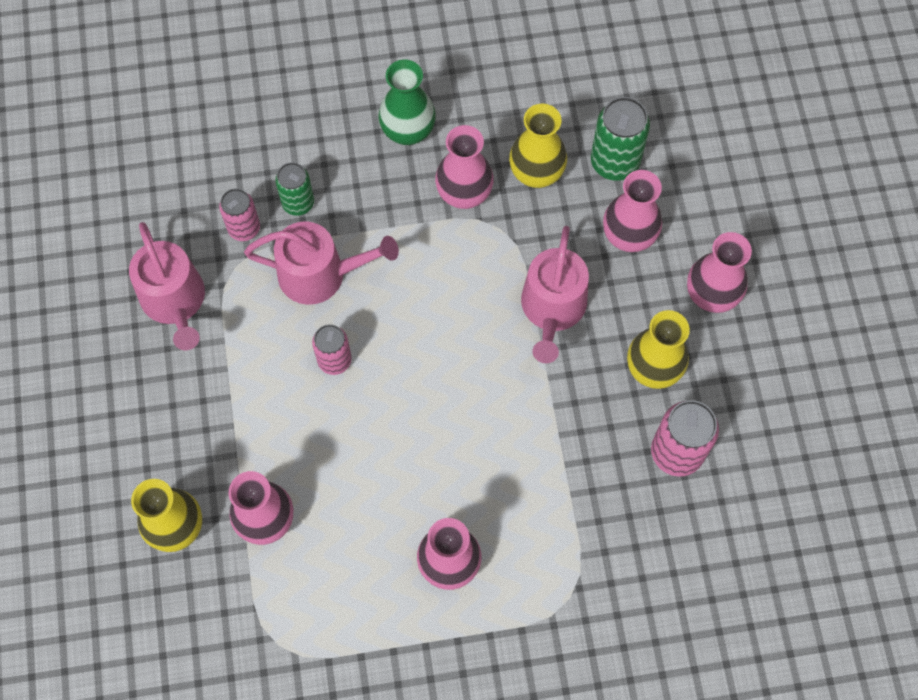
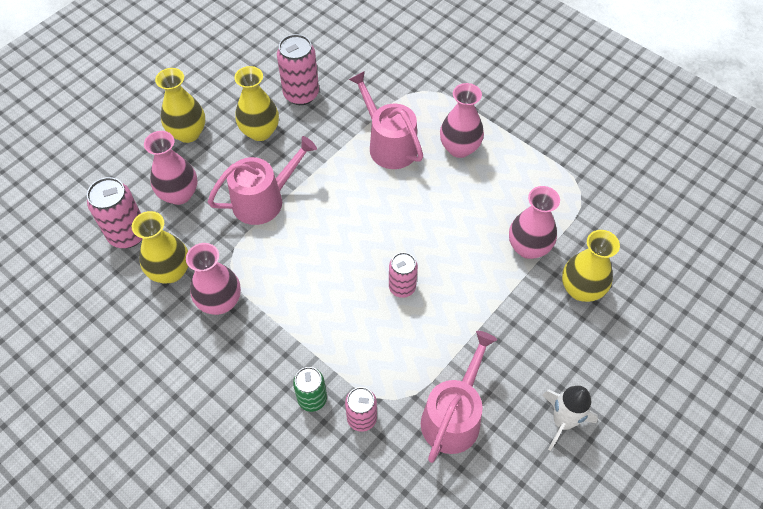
camera: 130 degrees left, 10 degrees down
pink watering can [244,221,399,305] -> pink watering can moved to [349,71,423,169]
green vase [378,59,436,145] -> none
green can [591,97,650,181] -> pink can [87,177,143,248]
pink vase [687,232,752,313] -> yellow vase [155,68,205,143]
none -> white rocket [543,386,598,451]

